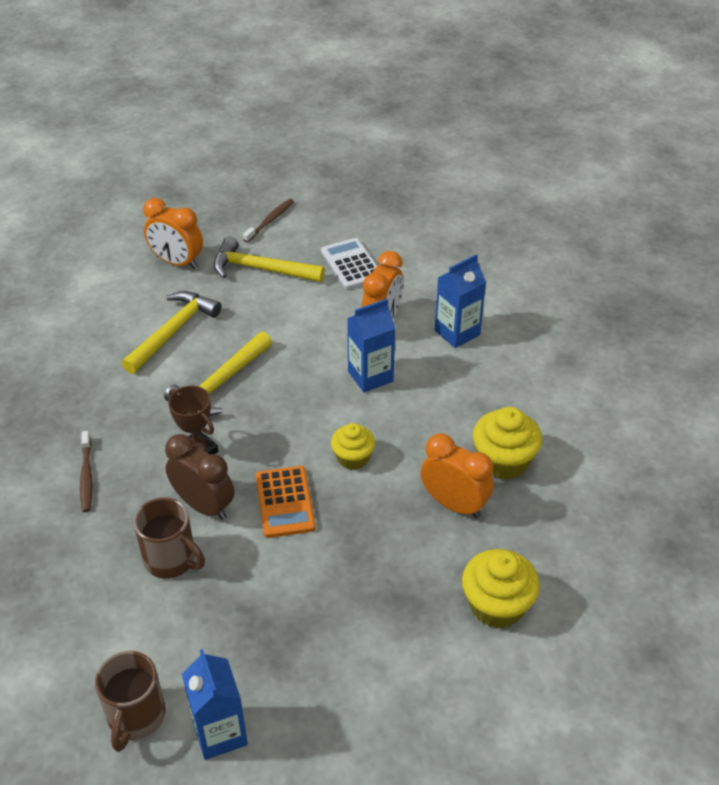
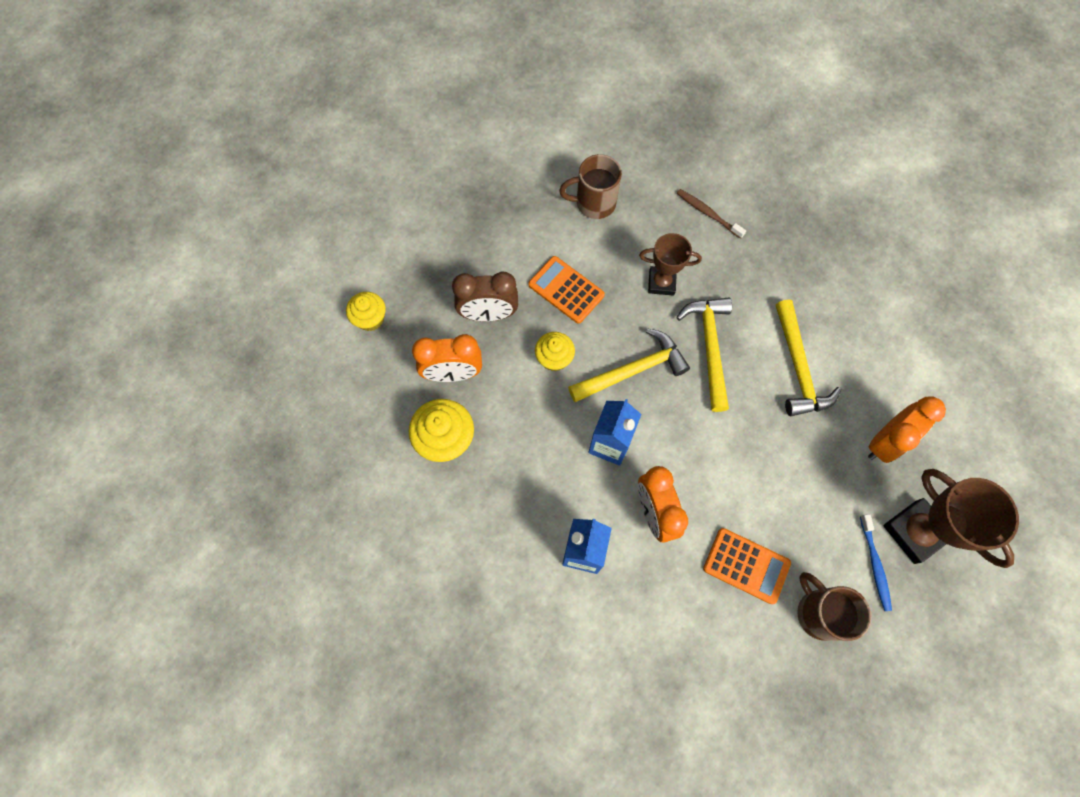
camera: 140 degrees right, 25 degrees up
brown mug [95,651,166,752] -> brown mug moved to [797,572,871,641]
orange clock [143,198,203,269] -> orange clock turned 150 degrees clockwise [868,396,946,463]
brown clock [165,434,234,520] -> brown clock moved to [452,272,518,321]
blue carton [182,649,248,760] -> none
yellow hammer [214,237,325,282] -> yellow hammer moved to [568,329,690,402]
brown toothbrush [243,199,294,242] -> blue toothbrush [860,514,892,611]
white calculator [321,238,377,289] -> orange calculator [703,528,791,604]
yellow cupcake [462,549,540,629] -> yellow cupcake [346,292,386,331], size x0.65
none -> brown trophy [883,469,1019,568]

